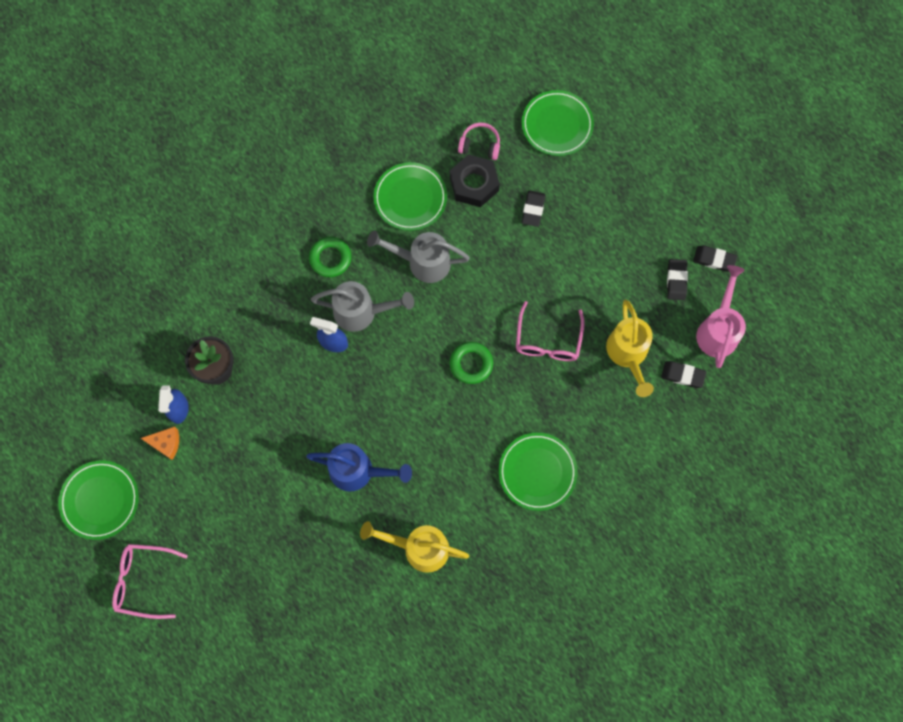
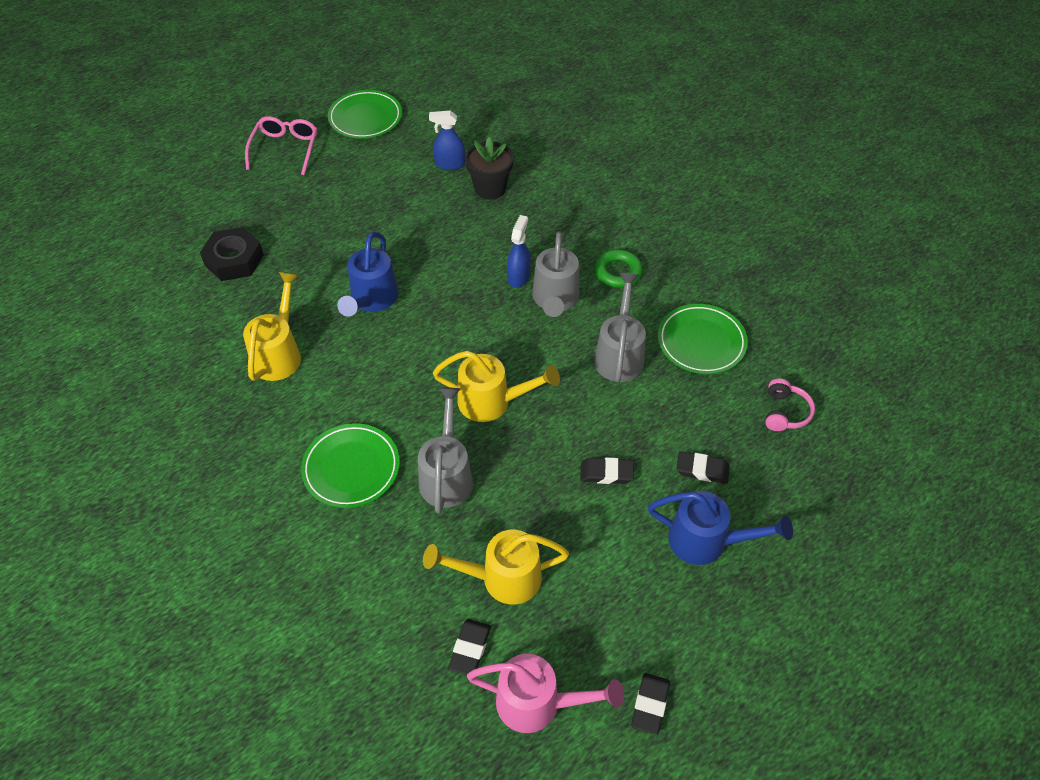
camera: 90 degrees right, 20 degrees down
orange cheese [141,426,179,460] -> none
black nut [450,154,500,207] -> black nut moved to [200,227,264,281]
green ring [450,342,493,384] -> yellow watering can [433,351,560,422]
pink glasses [516,301,585,361] -> none
green plate [522,90,594,156] -> none
black eraser [667,259,688,300] -> black eraser moved to [580,457,634,484]
none -> grey watering can [418,387,473,514]
none -> blue watering can [648,491,793,565]

